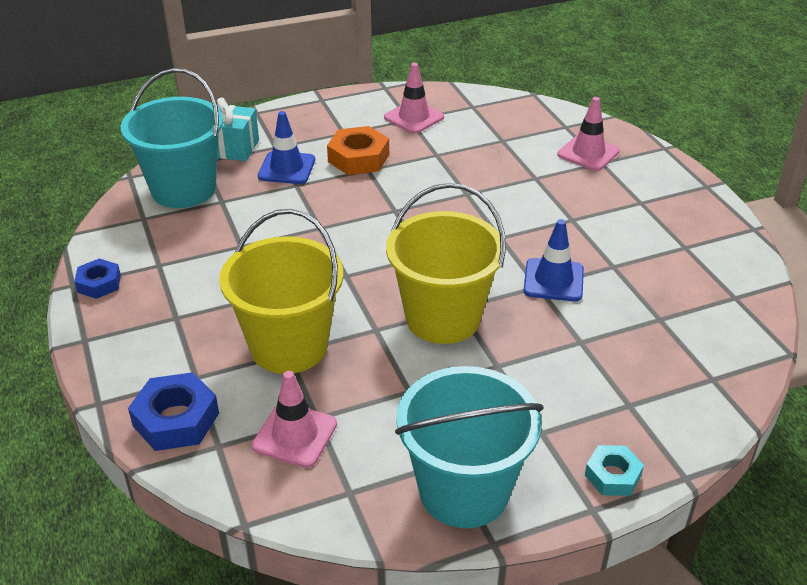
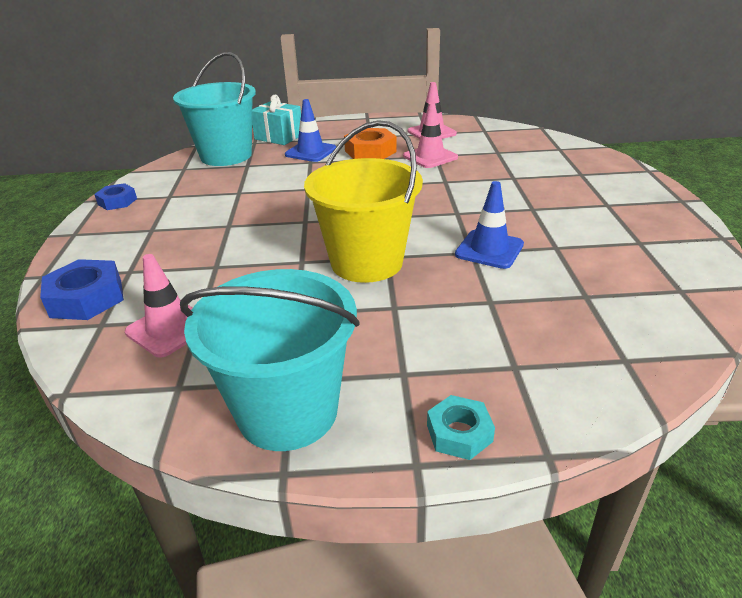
camera: 20 degrees right, 5 degrees down
yellow bucket [219,209,343,374] -> none
pink traffic cone [557,97,620,171] -> pink traffic cone moved to [403,102,458,168]

